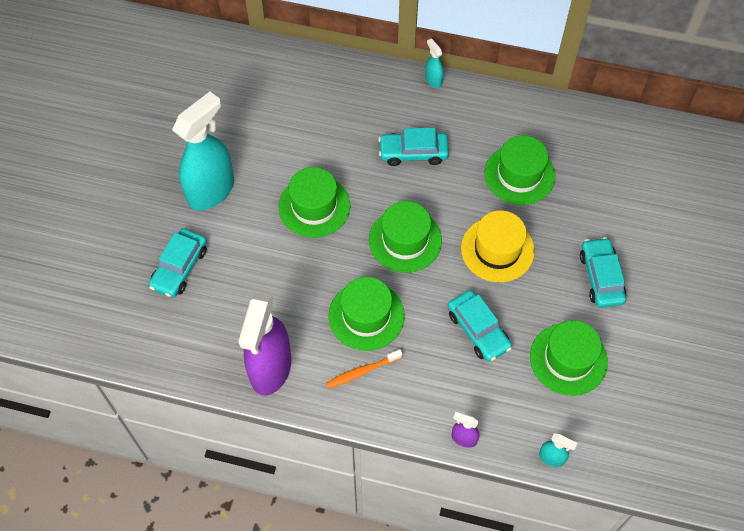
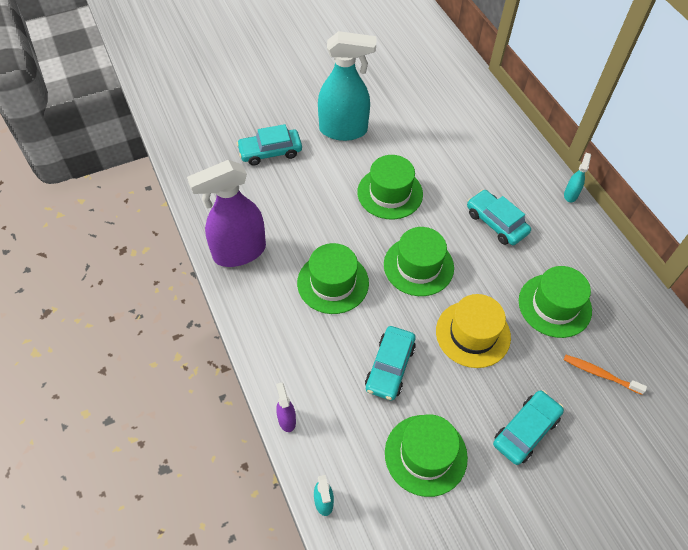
camera: 50 degrees right, 5 degrees down
orange toothbrush [326,349,403,389] -> orange toothbrush moved to [564,355,647,395]

